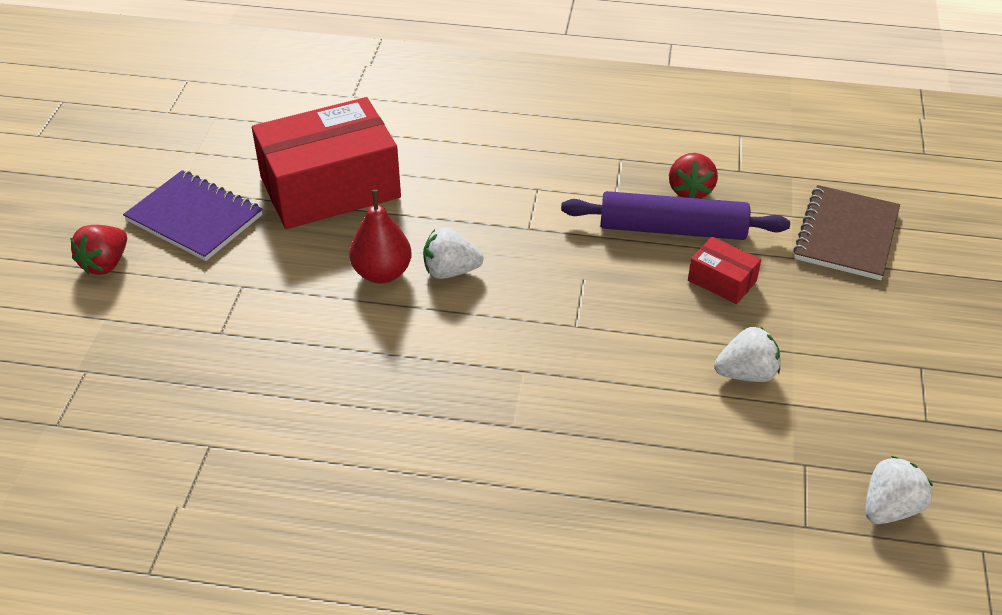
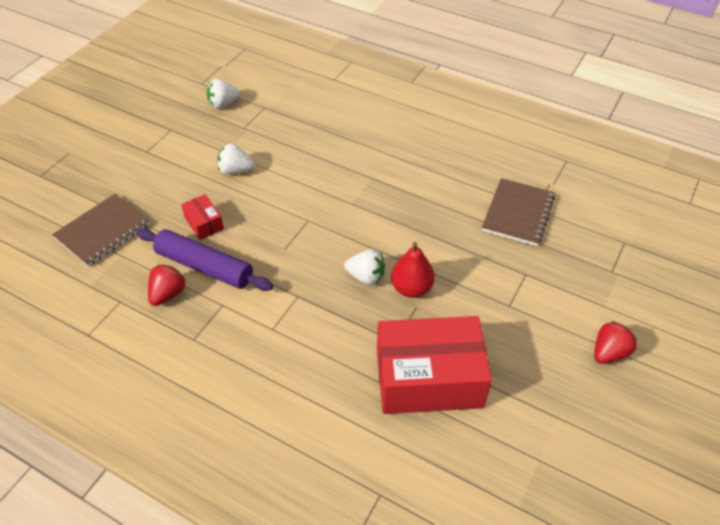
camera: 160 degrees left, 5 degrees up
purple notebook [123,170,263,261] -> none
none -> brown notebook [482,178,555,246]

